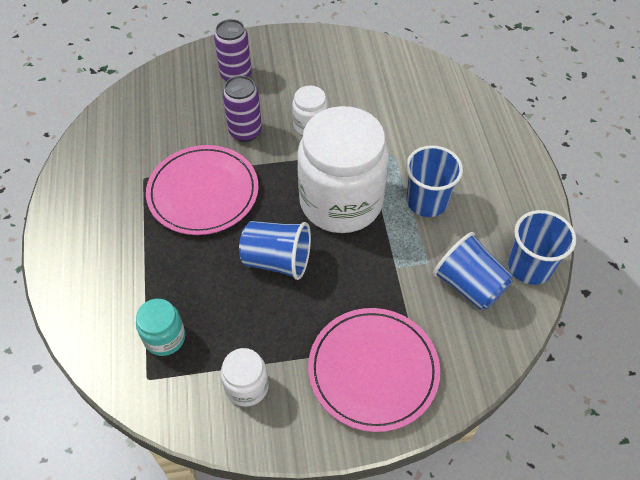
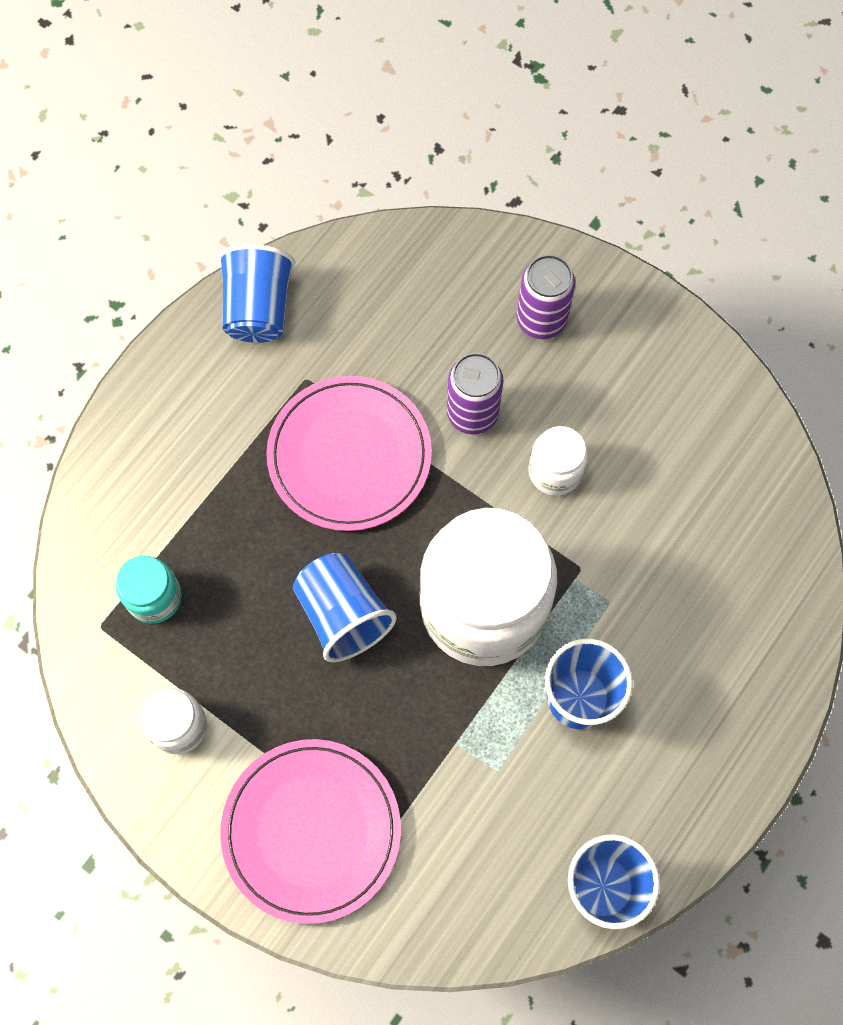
camera: 45 degrees right, 15 degrees up
blue cup [433,232,513,310] -> blue cup moved to [218,244,295,343]

